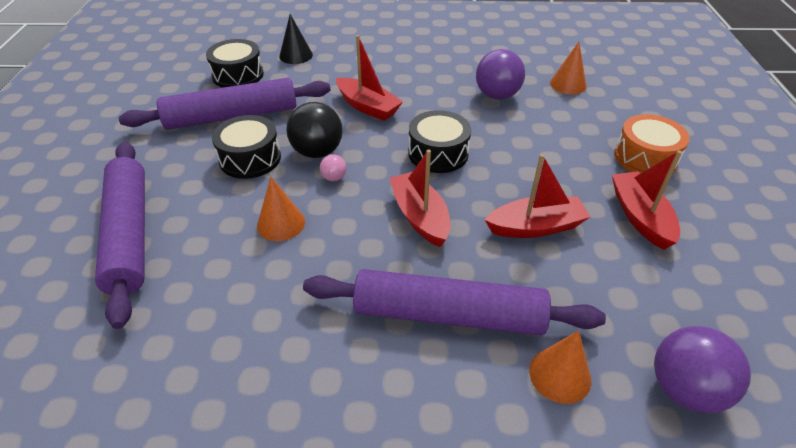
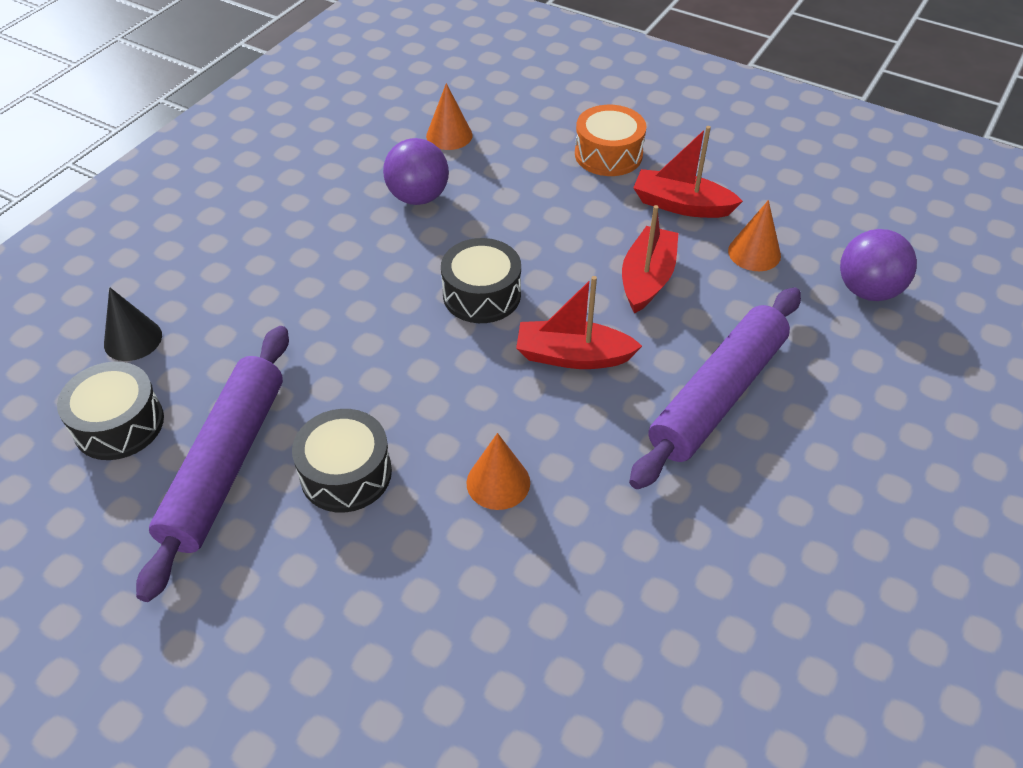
camera: 60 degrees left, 5 degrees up
purple rolling pin [95,142,145,329] -> none
black ball [286,102,343,158] -> none
pink ball [320,154,347,181] -> none
red boat [336,35,403,121] -> none
orange cone [529,331,591,404] -> orange cone moved to [728,200,781,271]

